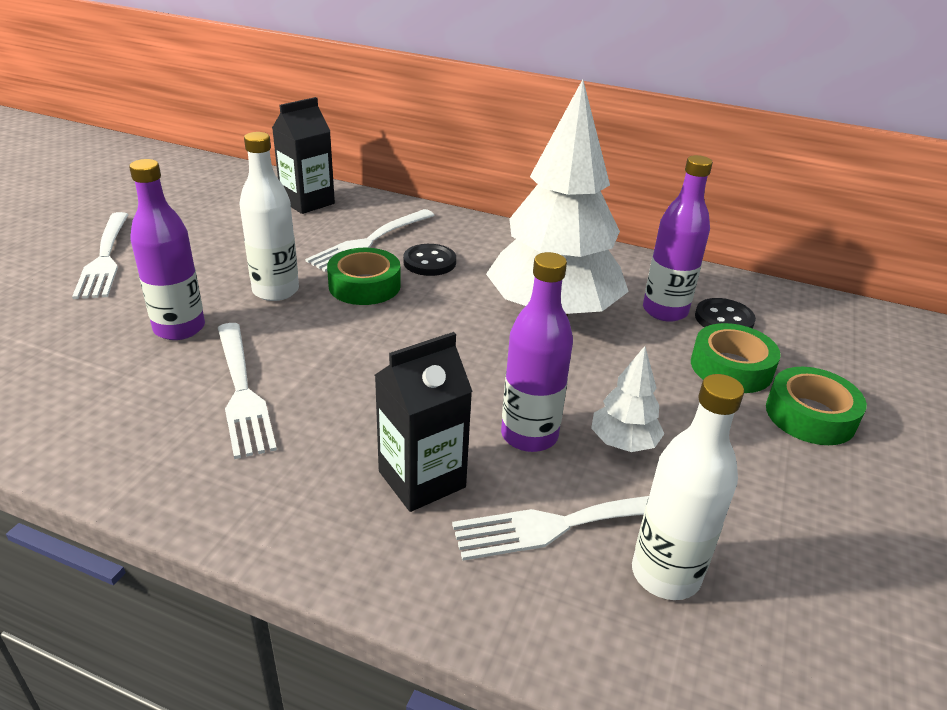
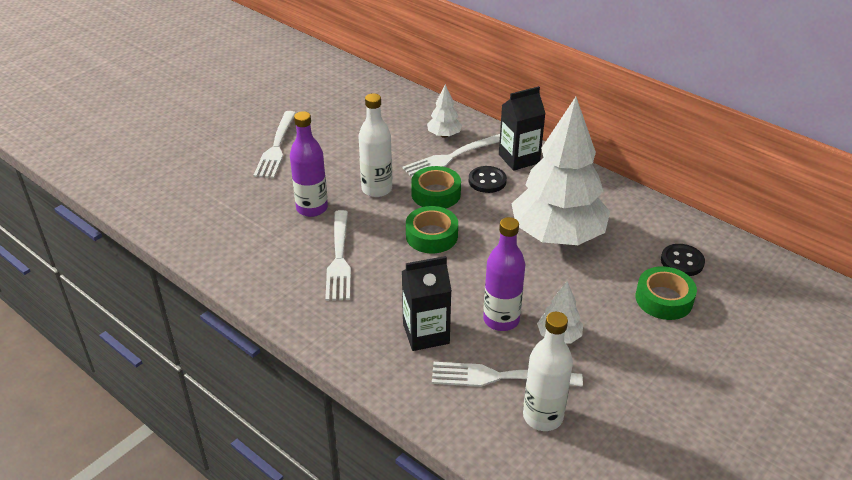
camera: 20 degrees right, 5 degrees up
black carton [272,97,335,214] -> black carton moved to [499,86,546,171]
purple bottle [643,155,713,322] -> none
green tape [766,367,867,445] -> green tape moved to [406,206,458,253]
none -> white tree [427,84,462,138]

